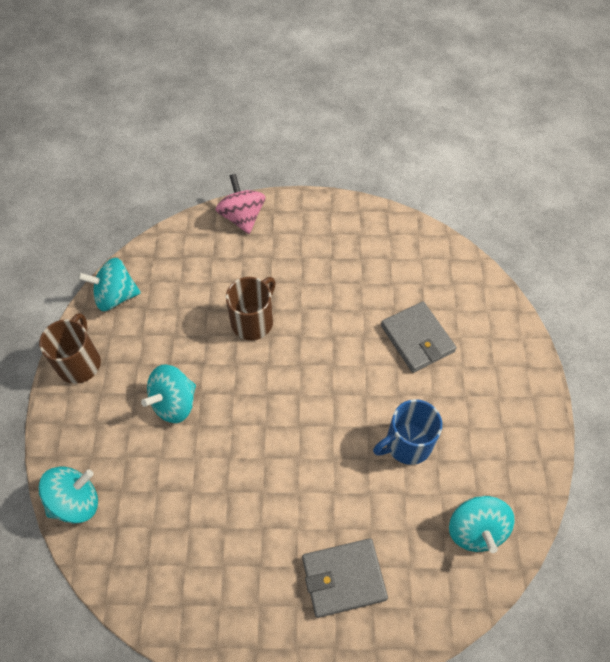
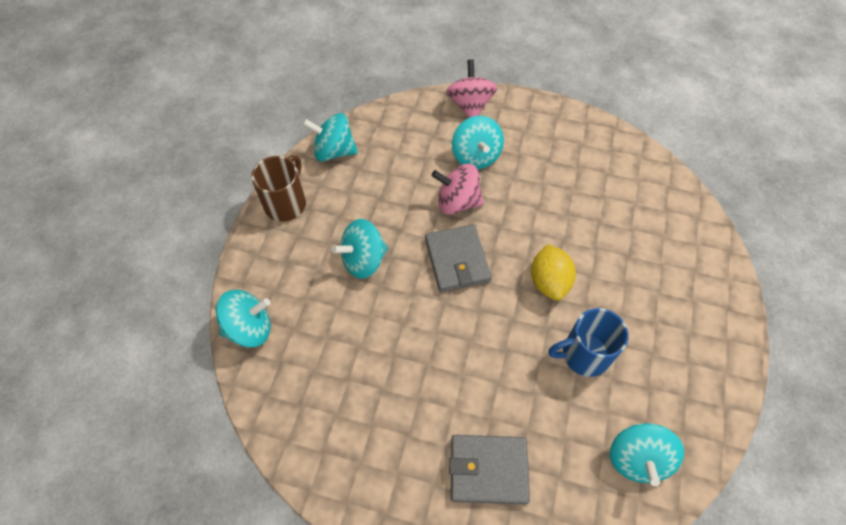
camera: 15 degrees right, 0 degrees up
brown mug [226,277,276,340] -> pink spinning top [432,164,484,214]
grey wallet [381,301,457,373] -> grey wallet moved to [425,224,492,292]
none -> turquoise spinning top [452,116,504,169]
none -> yellow lemon [531,244,576,301]

